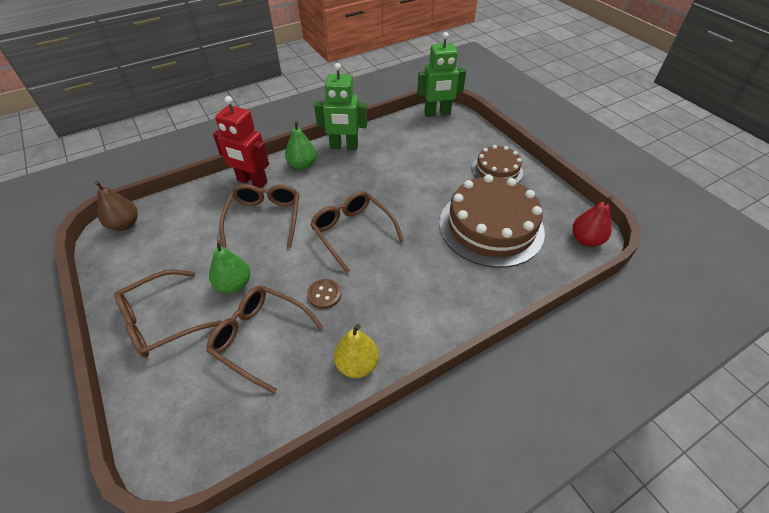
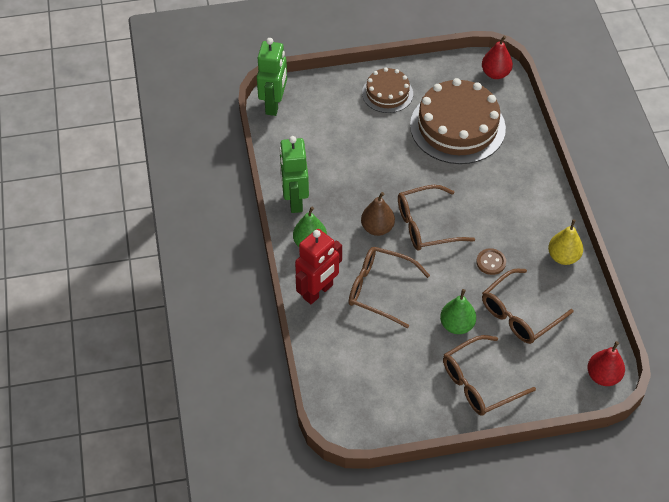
camera: 70 degrees left, 5 degrees up
brown pear [94,181,138,231] -> brown pear moved to [361,192,395,236]
brown glasses [114,269,221,357] -> brown glasses turned 75 degrees clockwise [443,335,536,416]
green robot [314,63,367,150] -> green robot turned 150 degrees clockwise [279,136,309,213]
none -> red pear [587,341,625,386]

